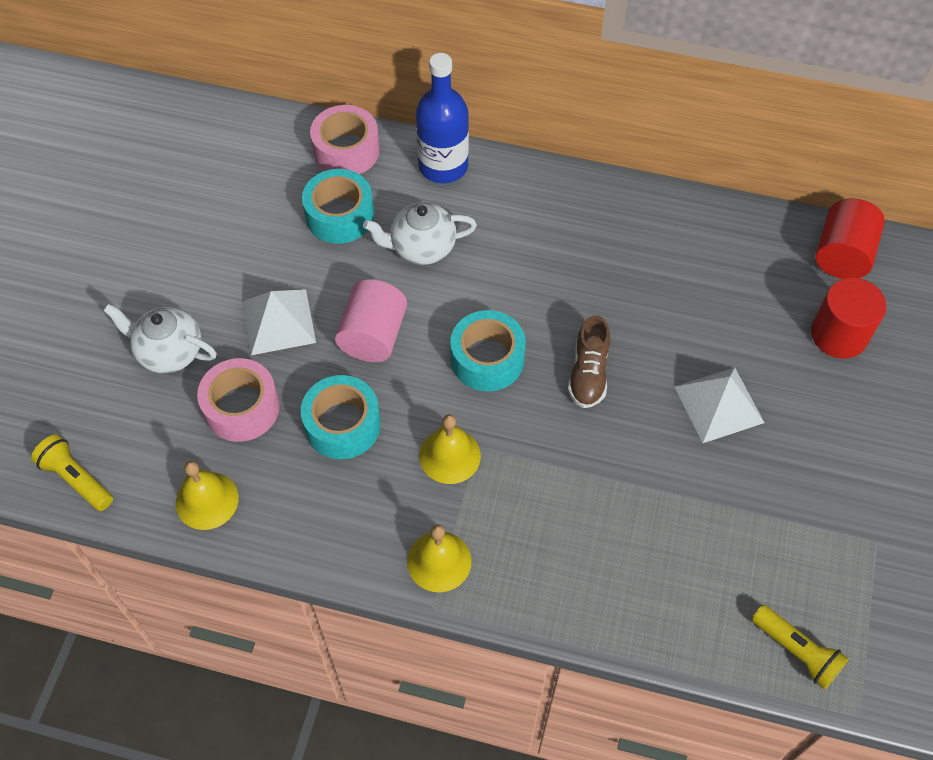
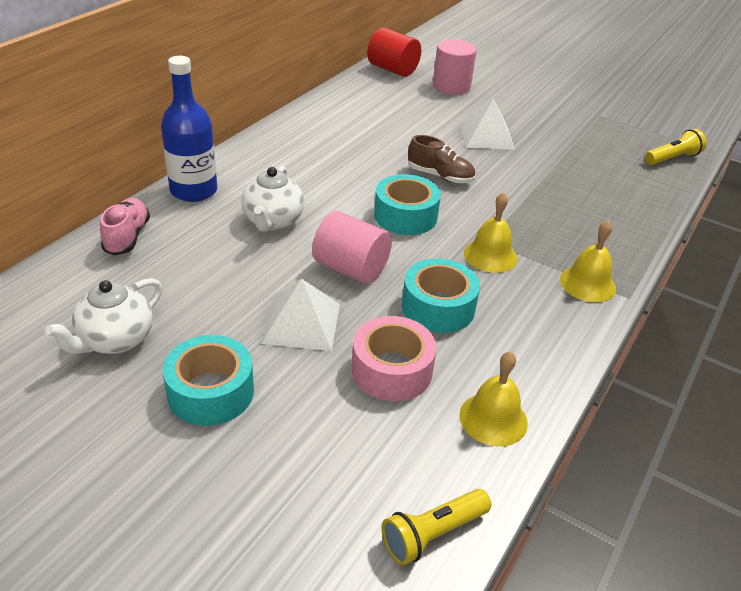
camera: 75 degrees left, 20 degrees down
white teapot [103,304,217,373] -> white teapot moved to [45,278,162,354]
turquoise tape [302,169,374,244] -> turquoise tape moved to [163,335,254,426]
pink tape [310,105,380,174] -> pink shoe [100,198,150,255]
red cylinder [811,278,886,359] -> pink cylinder [433,39,477,95]

